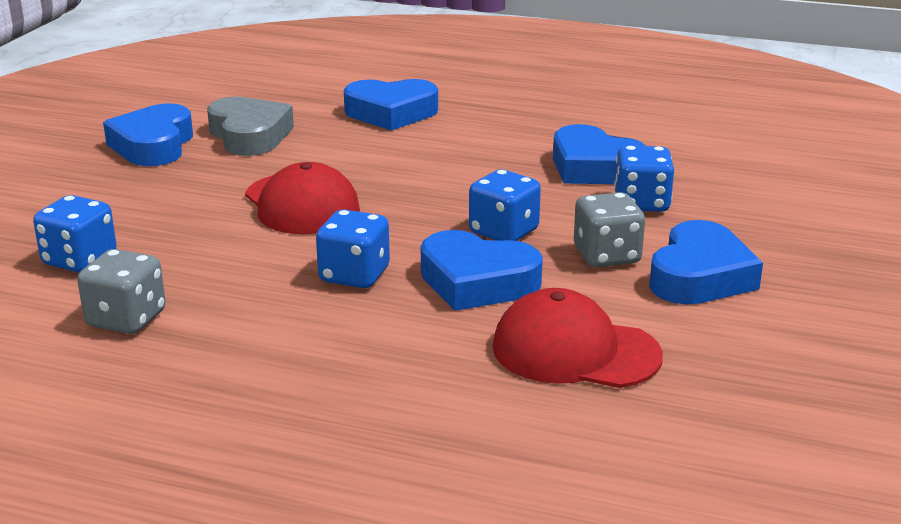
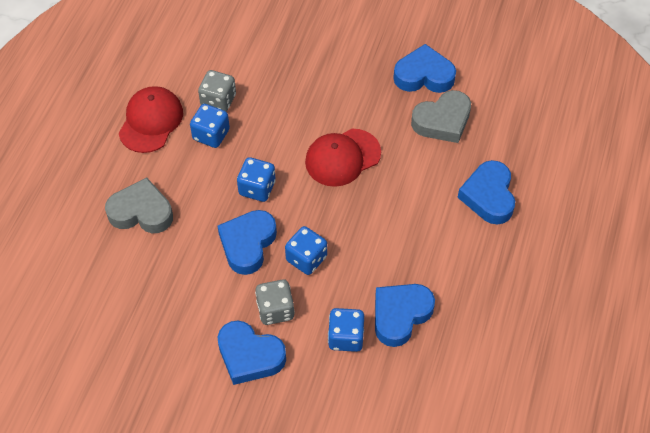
camera: 90 degrees right, 30 degrees up
blue dice [33,195,117,273] -> blue dice moved to [190,104,230,148]
red cap [493,288,663,388] -> red cap moved to [119,86,183,153]
none -> grey heart [105,178,173,233]

